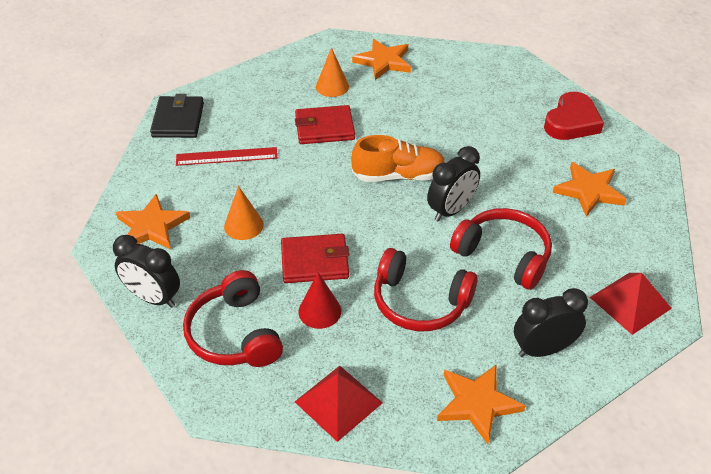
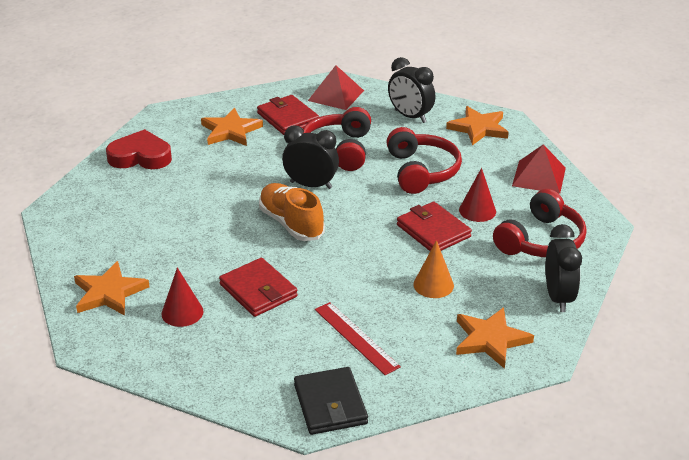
camera: 120 degrees left, 10 degrees down
black wallet [150,94,204,138] -> black wallet turned 75 degrees counterclockwise [294,367,368,435]
orange cone [316,48,349,97] -> red cone [161,268,204,327]
none -> red wallet [257,95,319,135]

